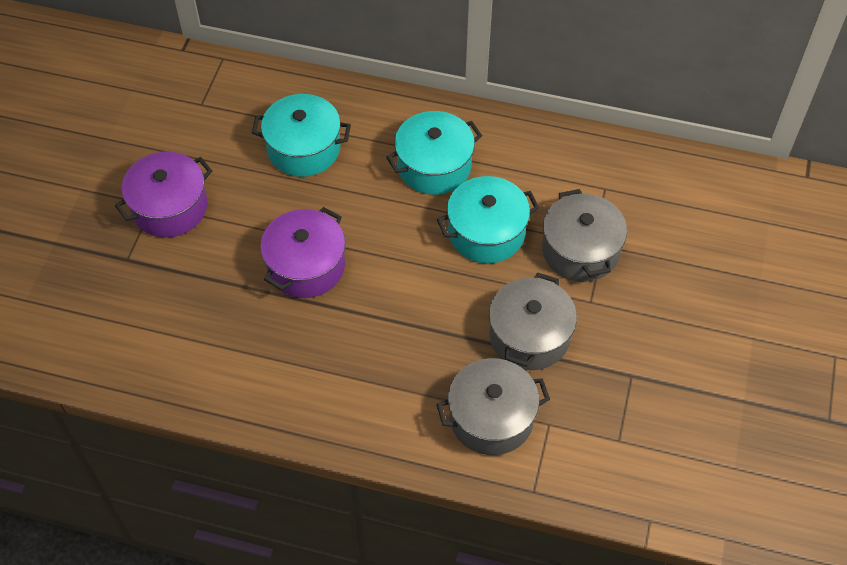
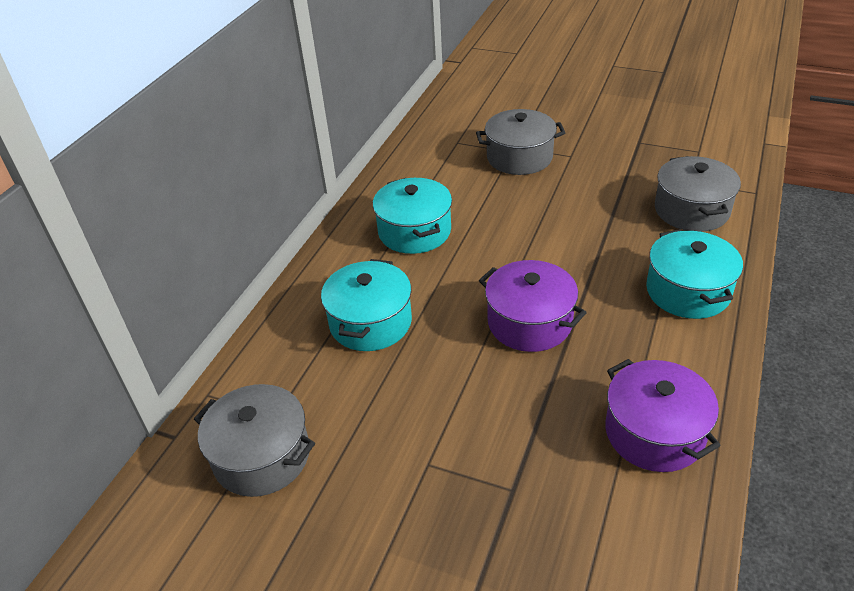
camera: 80 degrees left, 15 degrees down
purple pot [115,152,212,238] -> purple pot moved to [605,359,721,472]
turquoise pot [437,176,539,263] -> turquoise pot moved to [646,229,743,319]
grey pot [489,272,577,370] -> grey pot moved to [194,384,315,497]

